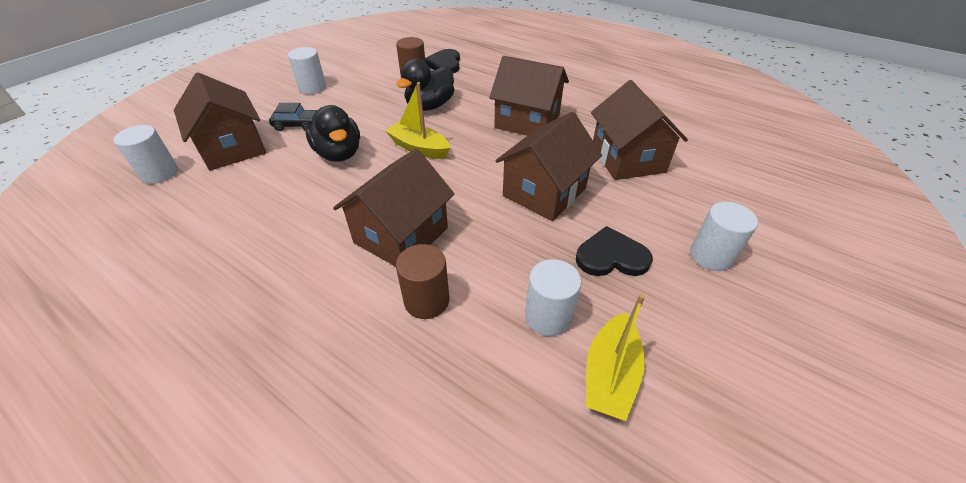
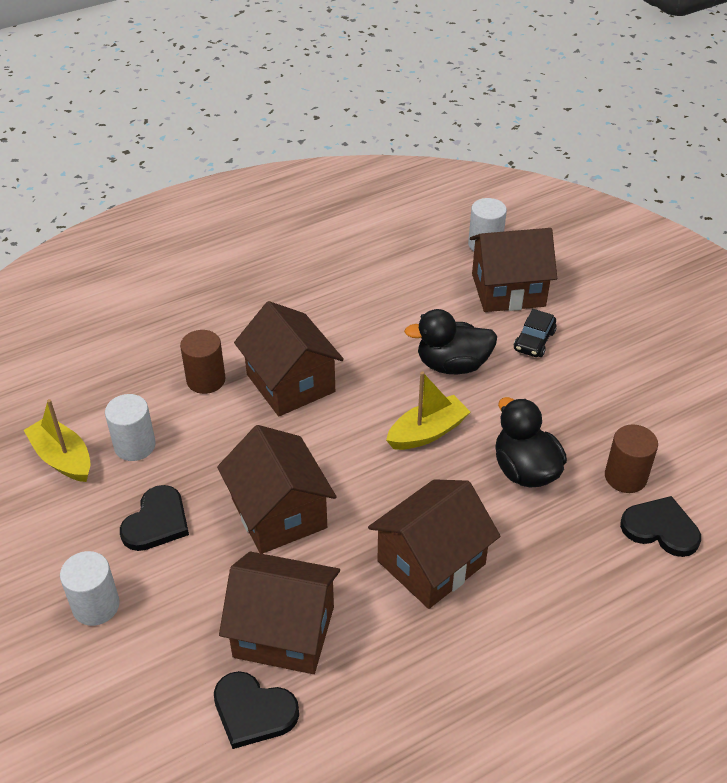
camera: 115 degrees right, 0 degrees up
white cylinder [288,47,326,94] -> none
none -> black heart [214,671,299,749]

